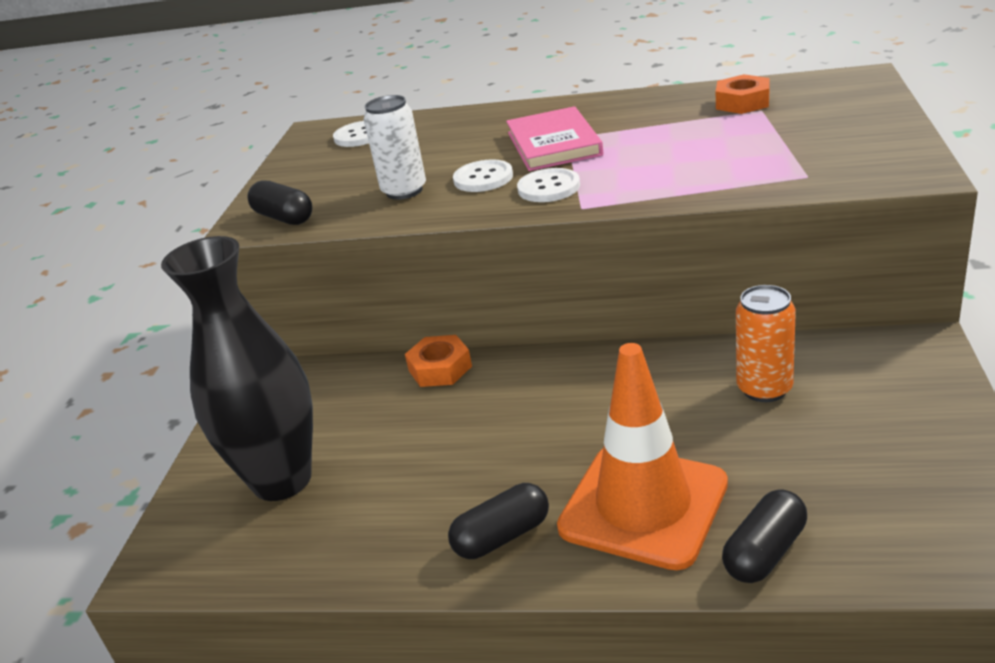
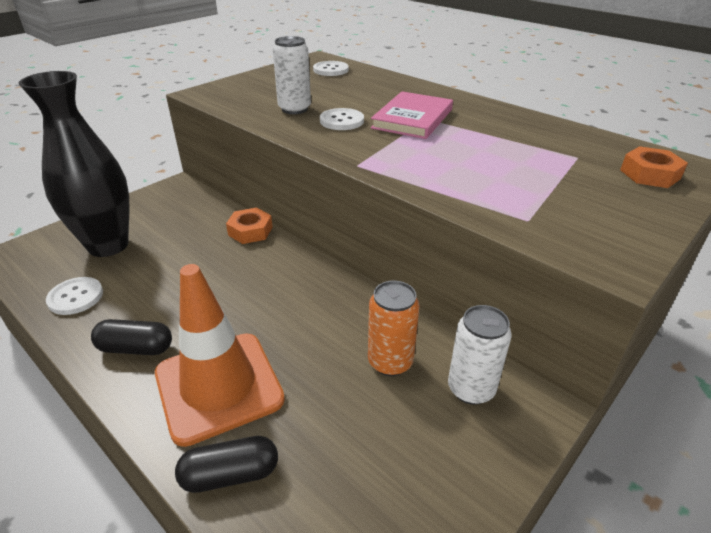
camera: 30 degrees right, 5 degrees up
black capsule [247,180,312,225] -> none
white button [517,168,580,202] -> white button moved to [46,277,103,315]
orange nut [716,74,770,114] -> orange nut moved to [620,146,688,188]
none -> white can [448,305,512,405]

